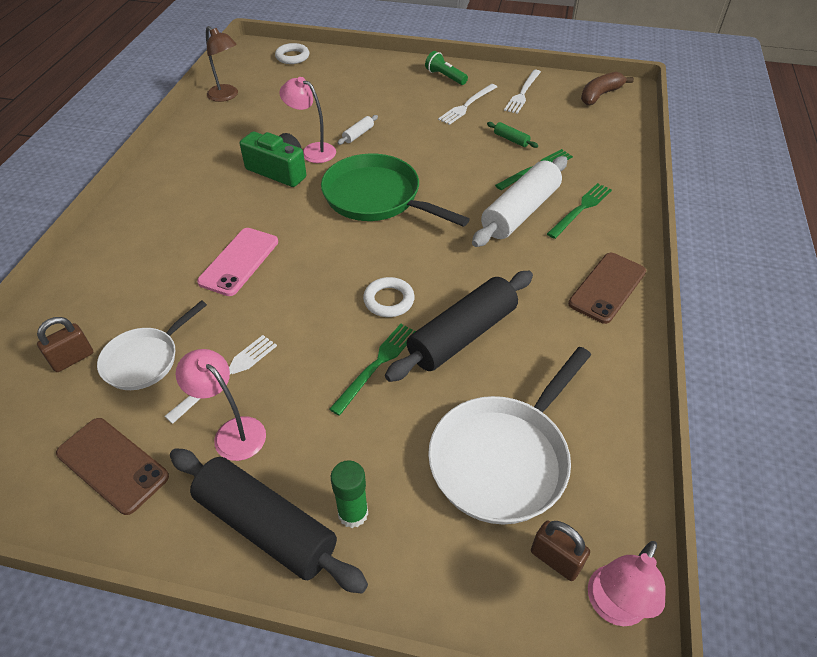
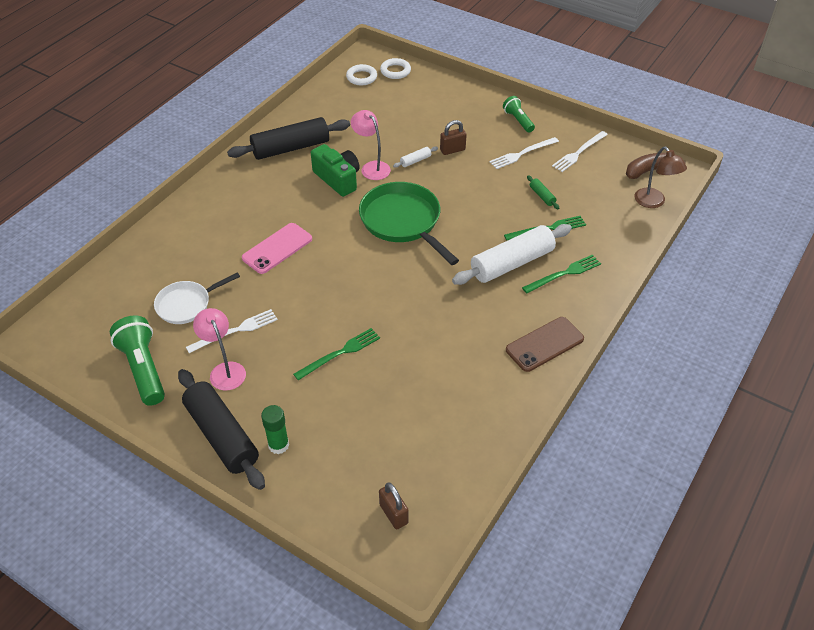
camera: 20 degrees right, 0 degrees up
brown padlock [37,317,93,372] -> brown padlock moved to [440,120,467,155]
brown phone [56,418,169,515] -> green flashlight [110,316,165,406]
brown lamp [206,26,238,102] -> brown lamp moved to [635,147,687,208]
white ring [363,277,415,317] -> white ring moved to [346,64,377,85]
black rolling pin [385,271,533,382] -> black rolling pin moved to [227,117,350,160]
white pan [428,347,591,525] -> none
pink lamp [588,541,666,626] -> none

